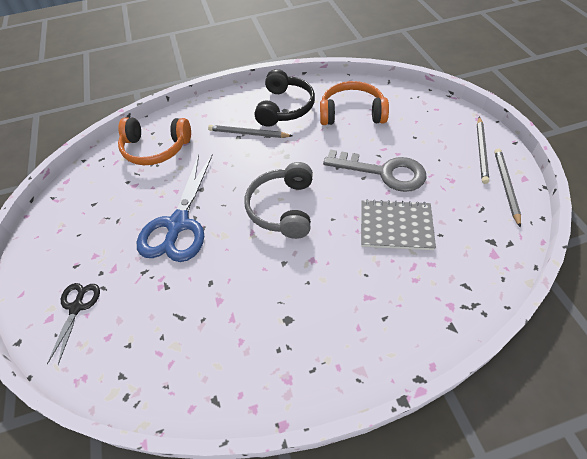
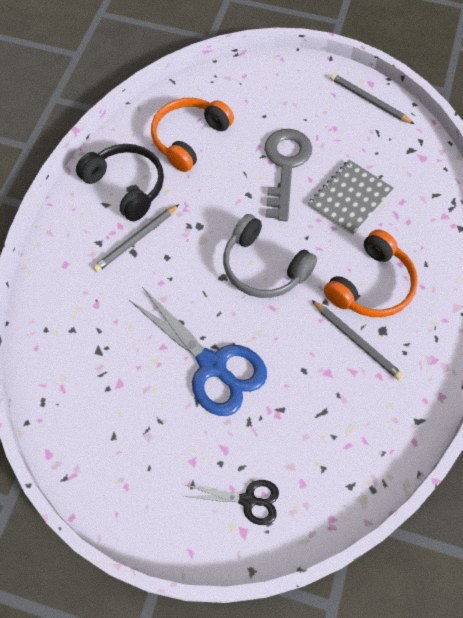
camera: 60 degrees left, 10 degrees up
black scissors [47,283,100,365] -> black scissors turned 150 degrees clockwise [183,480,279,525]
orange headphones [118,117,191,165] -> orange headphones moved to [324,230,418,317]
grey key [323,150,427,192] -> grey key turned 45 degrees counterclockwise [265,129,312,221]
grey pencil [477,117,489,184] -> grey pencil moved to [312,300,404,380]

